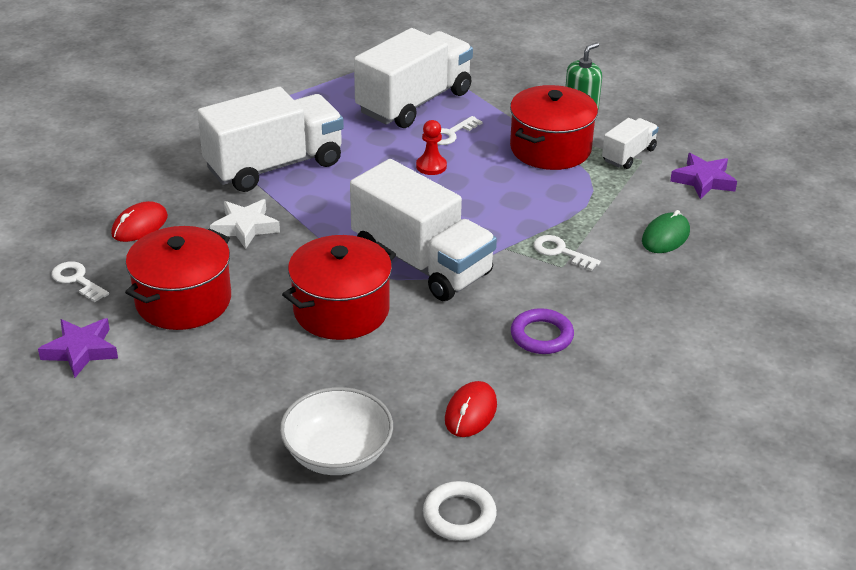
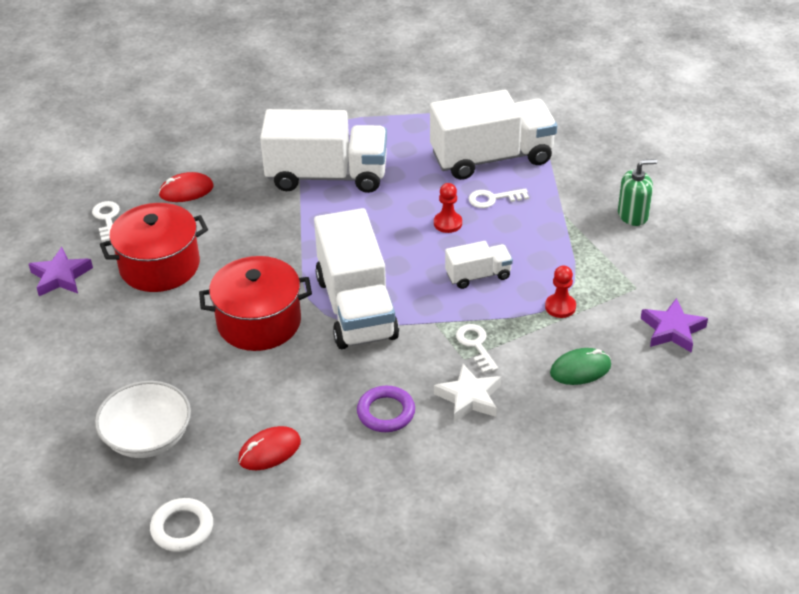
camera: 35 degrees right, 5 degrees up
white star [210,199,280,249] -> white star moved to [434,364,501,422]
red pot [510,85,598,170] -> none
white truck [602,118,659,169] -> white truck moved to [445,241,513,289]
none -> red pawn [545,265,576,318]

